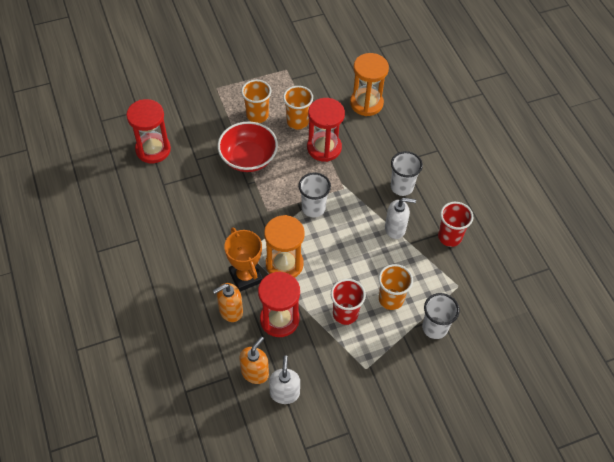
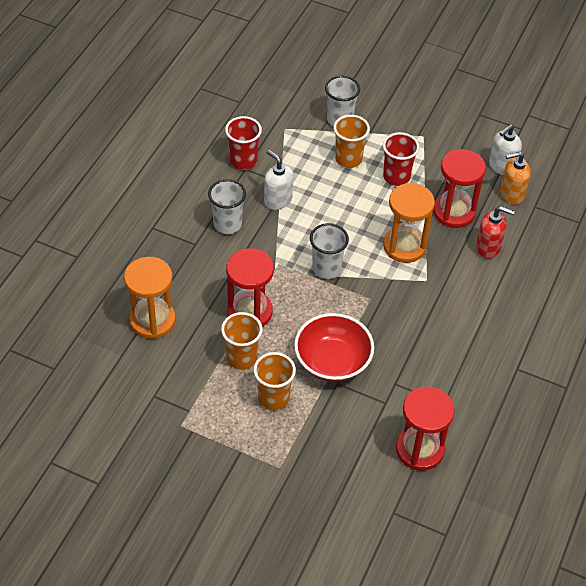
camera: 135 degrees left, 5 degrees down
orange soap dispenser [213,283,243,322] -> red soap dispenser [476,206,515,259]
orange trophy [224,227,263,292] -> none

